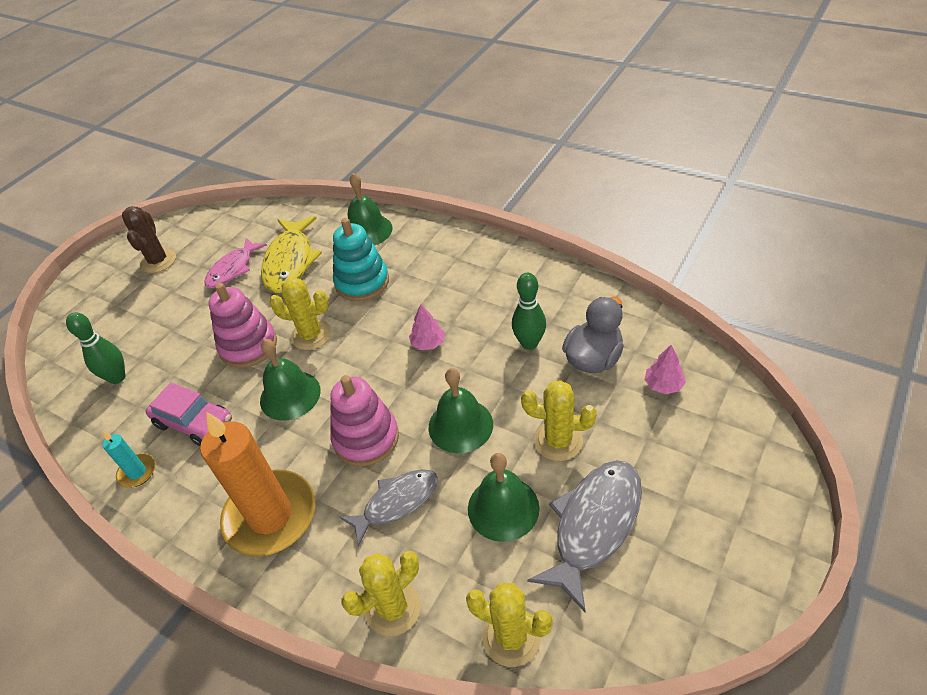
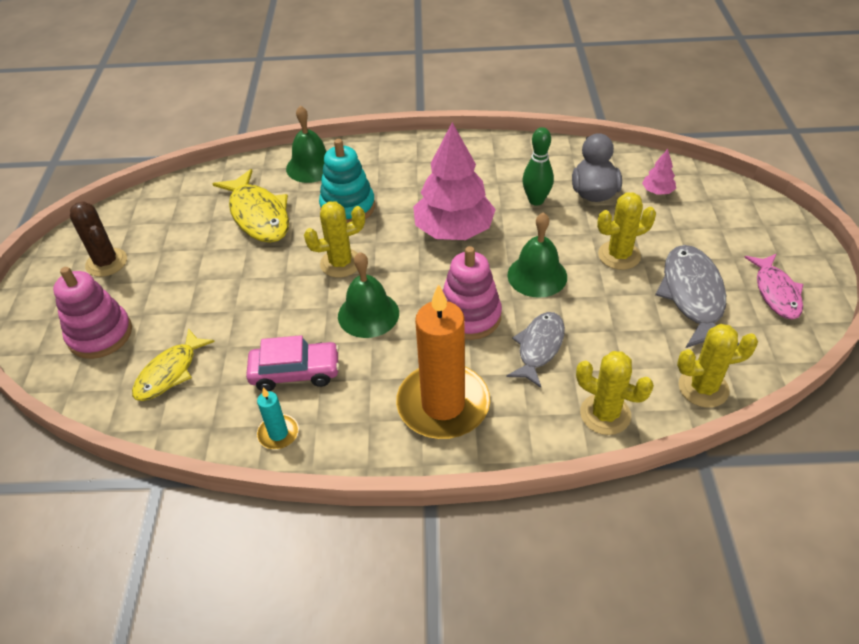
camera: 35 degrees left, 0 degrees up
green bowling pin [66,312,126,384] -> yellow fish [132,328,215,401]
pink fish [204,238,267,288] -> pink fish moved to [744,254,803,319]
pink stacking toy [209,283,277,368] -> pink stacking toy moved to [53,267,132,359]
yellow cactus [342,551,421,636] -> yellow cactus turned 75 degrees counterclockwise [576,351,654,435]
pink tree [409,304,445,350] -> pink tree [413,122,496,240], size x2.36
green bell [468,453,540,542] -> none

